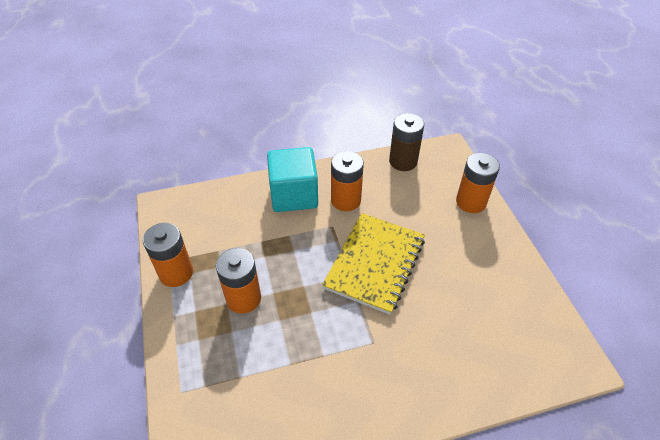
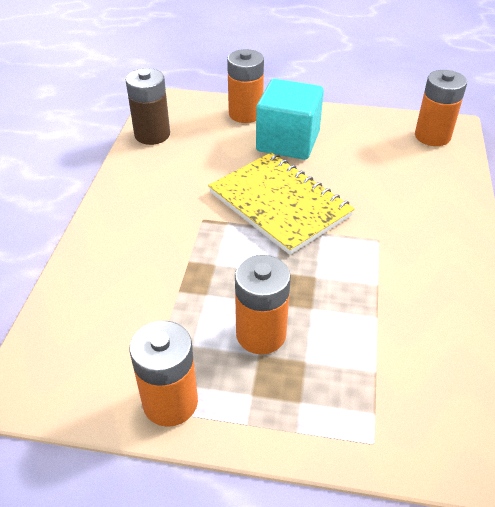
camera: 65 degrees left, 5 degrees down
turquoise cube [267,147,318,212] -> turquoise cube moved to [256,79,324,160]
orange battery [331,151,364,211] -> orange battery moved to [415,70,467,146]

